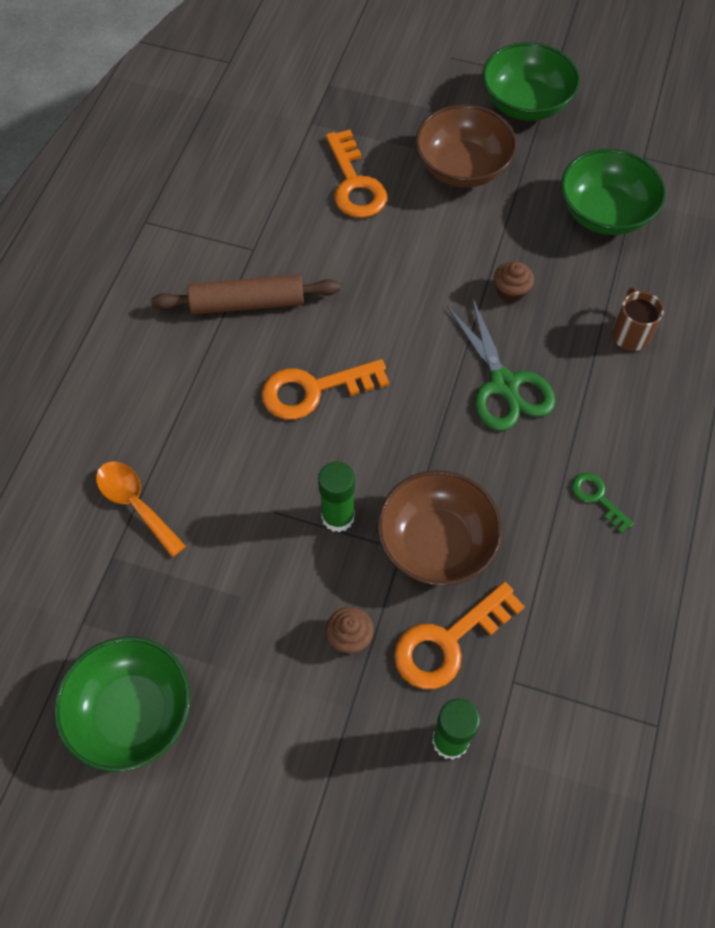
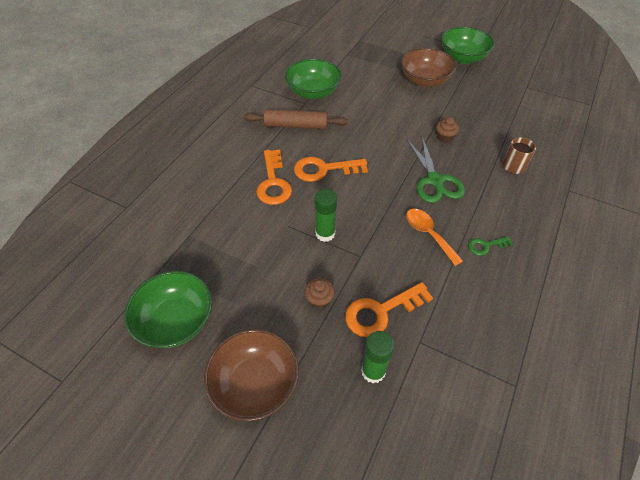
camera: 10 degrees right, 10 degrees down
orange spoon [96,461,186,557] -> orange spoon moved to [406,209,463,266]
orange key [326,130,387,218] -> orange key moved to [256,150,292,205]
brown bowl [377,470,502,586] -> brown bowl moved to [204,329,299,421]
green bowl [561,149,666,235] -> green bowl moved to [285,59,342,99]
green key [572,472,634,533] -> green key turned 75 degrees counterclockwise [468,236,513,255]

